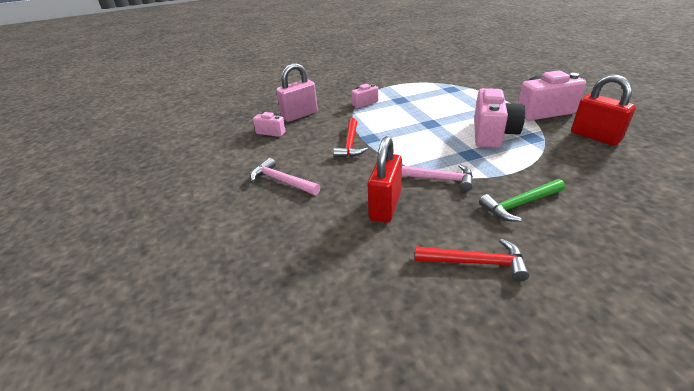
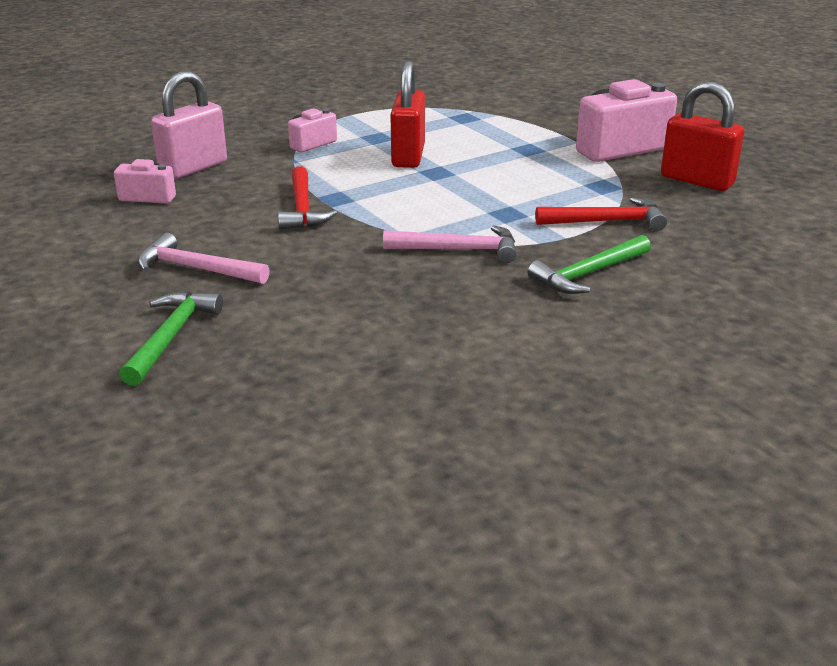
camera: 15 degrees left, 5 degrees down
red padlock [368,136,402,223] -> red padlock moved to [390,61,425,168]
red hammer [415,239,530,281] -> red hammer moved to [535,197,667,231]
pink camera [474,88,525,148] -> none
none -> green hammer [119,291,223,386]

